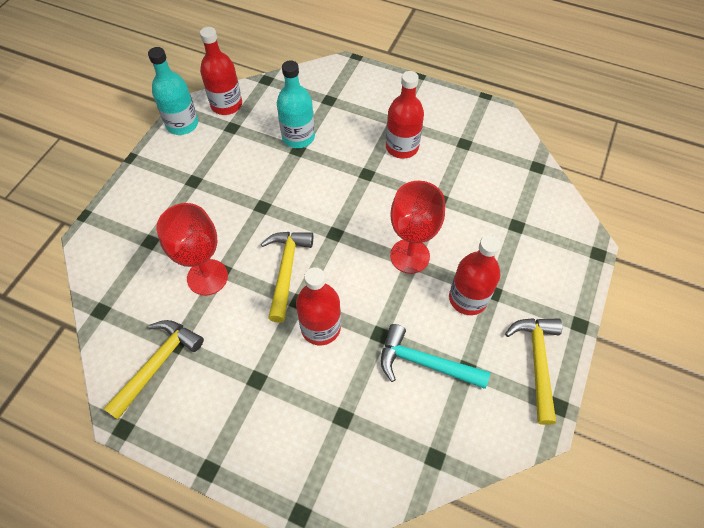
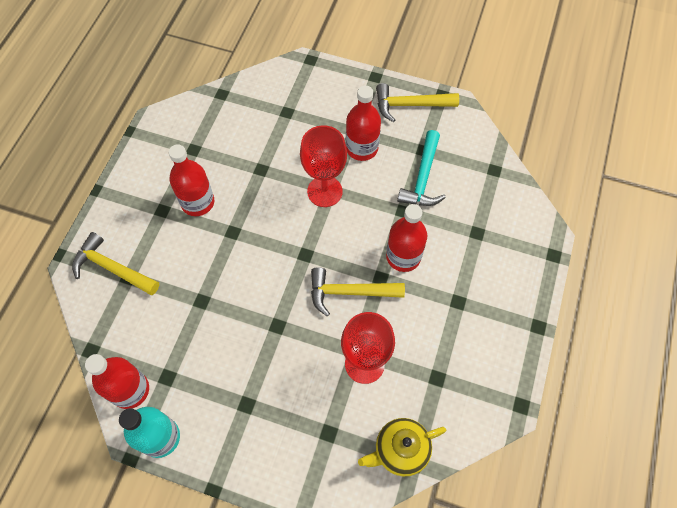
camera: 95 degrees left, 5 degrees up
yellow hammer [103,320,204,419] -> yellow hammer moved to [72,232,159,295]
turquoise bottle [277,60,315,148] -> none
none -> yellow teapot [358,418,446,476]

